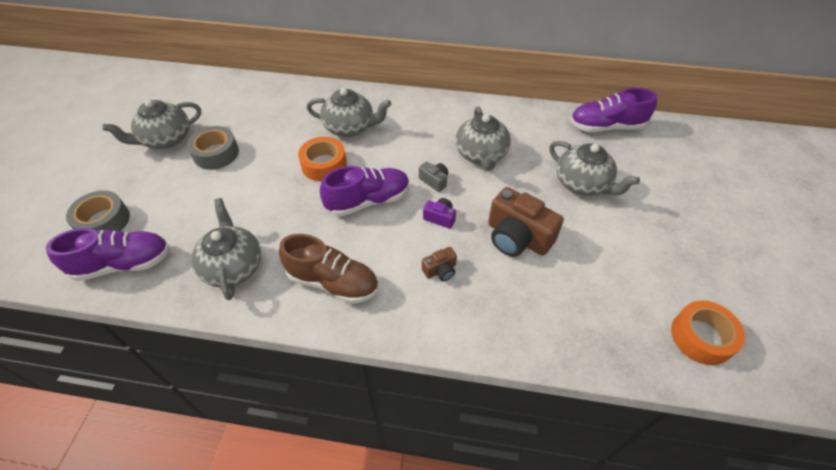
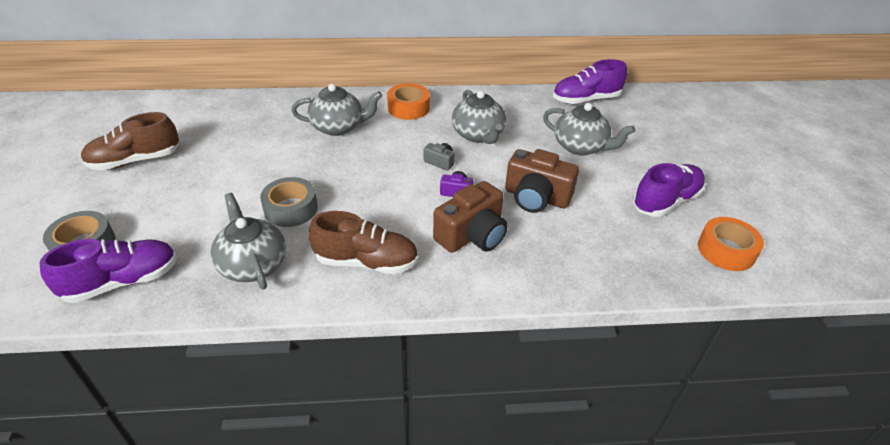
camera: 15 degrees left, 10 degrees down
grey teapot [102,99,201,149] -> brown shoe [81,112,179,170]
grey tape [187,126,239,170] -> grey tape moved to [260,177,318,227]
orange tape [298,137,347,181] -> orange tape moved to [387,83,430,120]
purple shoe [320,166,409,216] -> purple shoe moved to [633,163,706,217]
brown camera [422,247,457,281] -> brown camera [433,181,508,253], size x2.08

